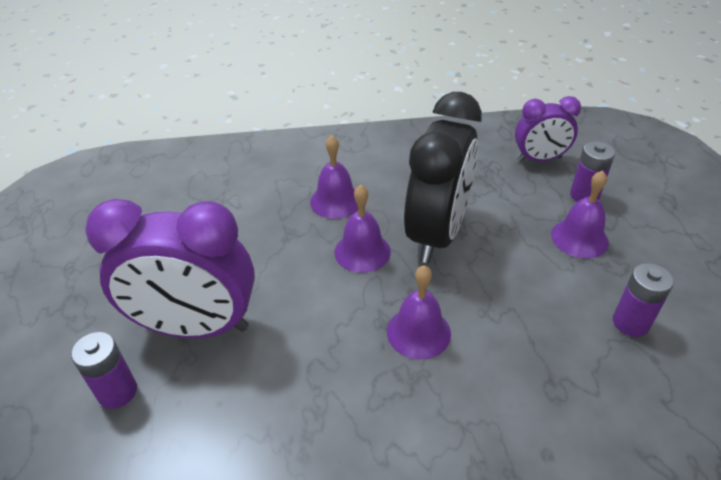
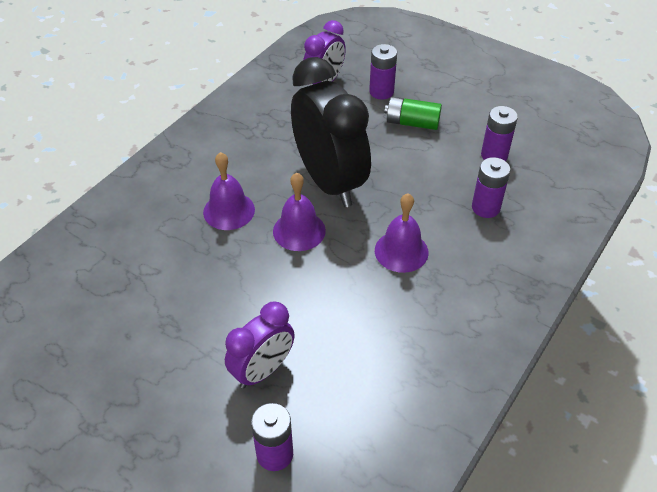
camera: 50 degrees left, 5 degrees up
purple clock [85,199,255,338] -> purple clock [225,302,295,389], size x0.56
purple bell [551,170,609,259] -> green battery [384,97,442,130]
none -> purple battery [472,157,510,218]

